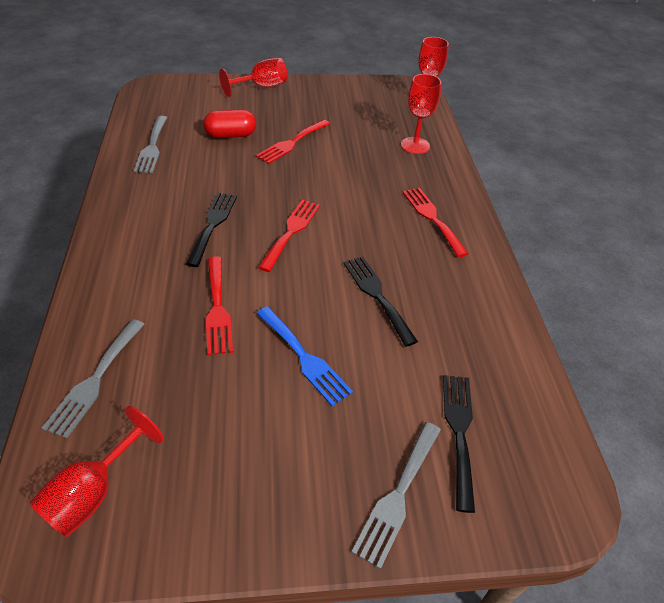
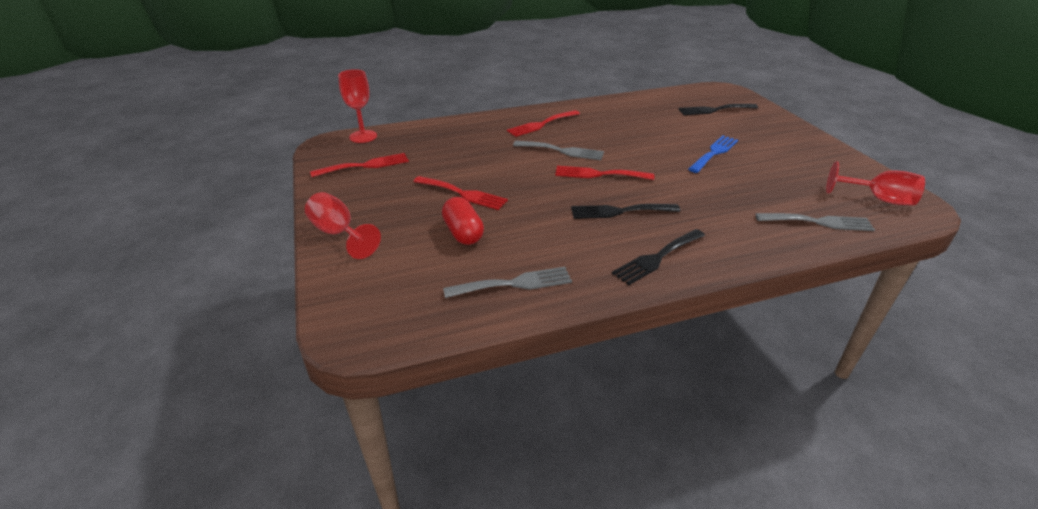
camera: 100 degrees left, 10 degrees down
red fork [206,256,233,355] -> red fork moved to [310,153,409,177]
black fork [343,257,418,347] -> black fork moved to [612,229,705,285]
grey fork [352,422,441,569] -> grey fork moved to [513,141,604,160]
red goblet [401,74,441,154] -> none

